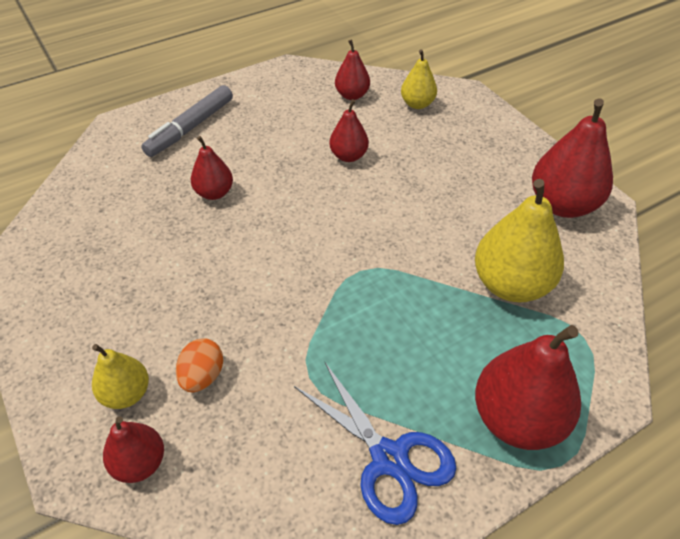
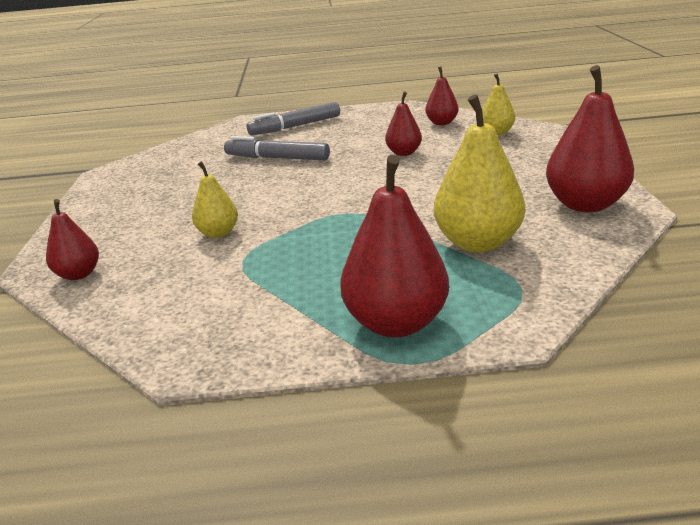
camera: 30 degrees right, 20 degrees down
yellow pear [92,344,149,409] -> yellow pear moved to [192,161,238,238]
orange egg [176,338,223,392] -> none
red pear [191,136,233,200] -> grey marker [224,136,330,160]
blue scissors [294,363,457,525] -> none

